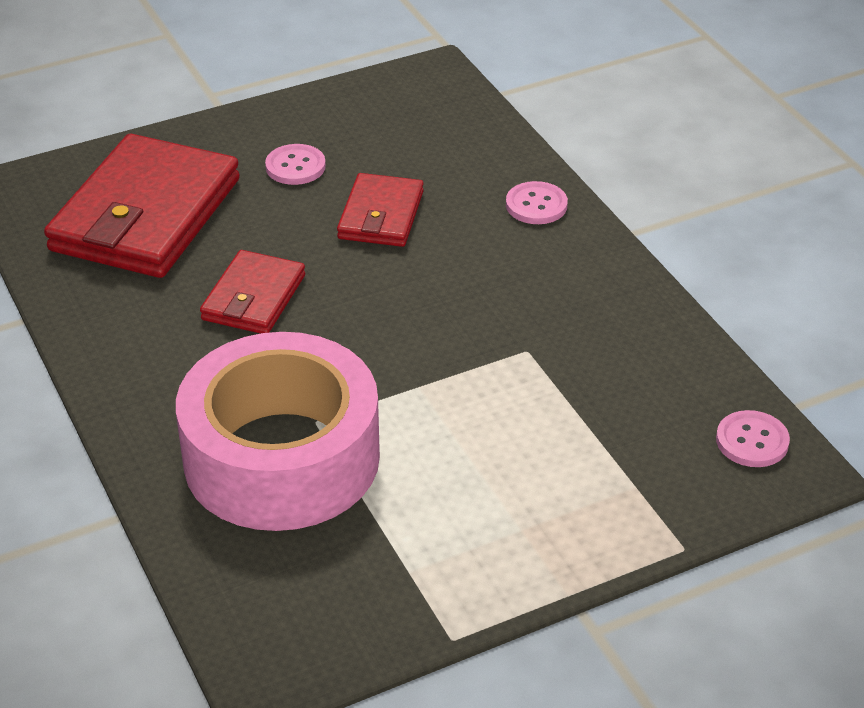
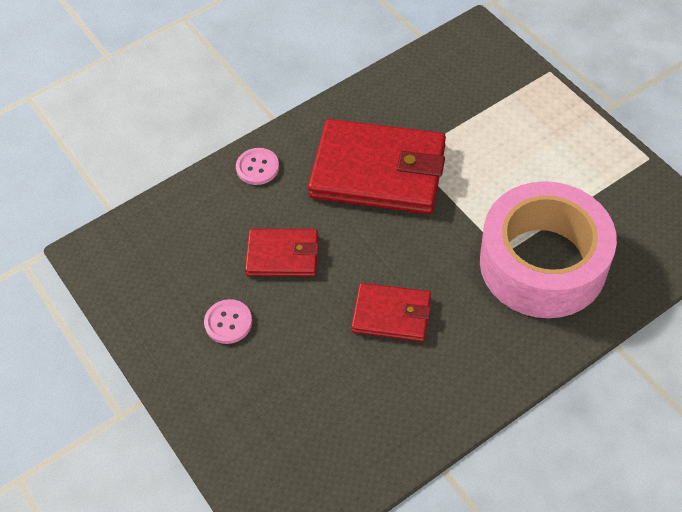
camera: 95 degrees left, 15 degrees up
red wallet [44,134,240,278] -> red wallet moved to [308,119,446,214]
pink button [716,410,790,467] -> none

